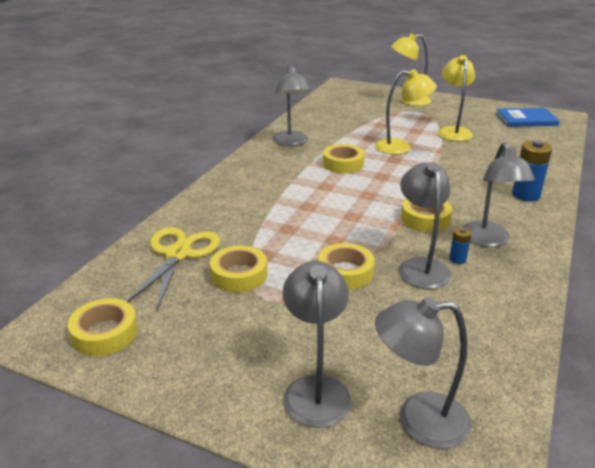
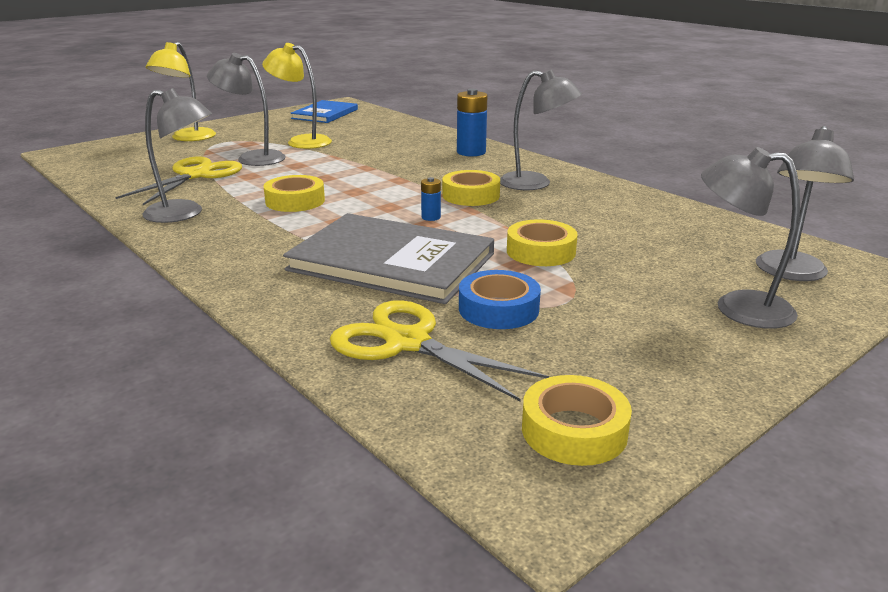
camera: 65 degrees left, 5 degrees down
yellow tape [210,246,267,293] -> blue tape [459,270,541,329]
yellow lamp [375,69,437,154] -> none
grey lamp [399,162,451,289] -> grey lamp moved to [207,53,286,166]
blue battery [449,227,471,264] -> blue battery moved to [421,177,441,221]
none -> yellow scissors [116,156,242,205]
none -> grey book [283,213,494,304]

